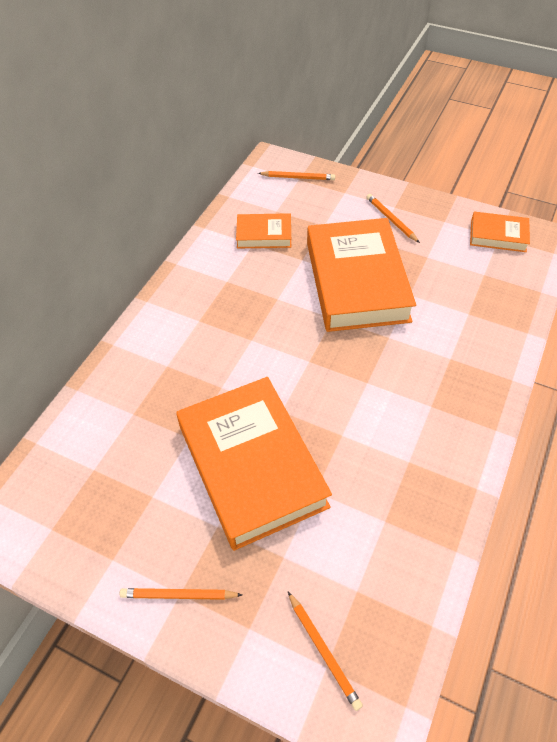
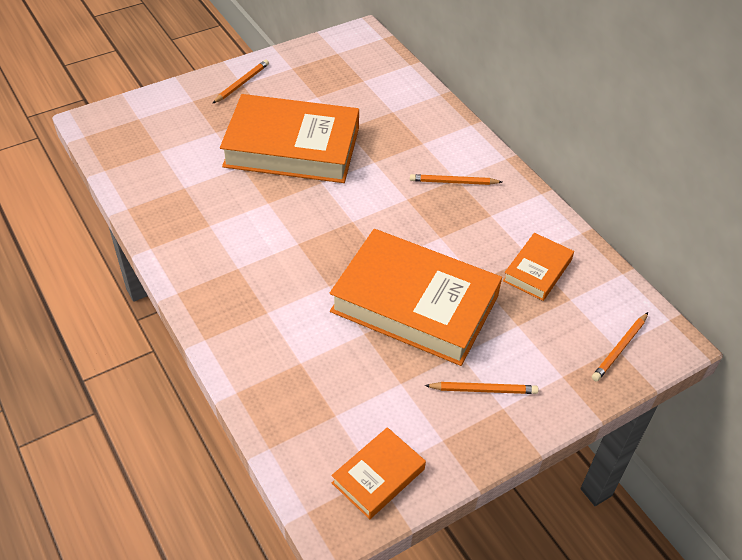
camera: 120 degrees right, 5 degrees down
orange pencil [288,592,363,711] -> orange pencil moved to [410,174,502,185]

